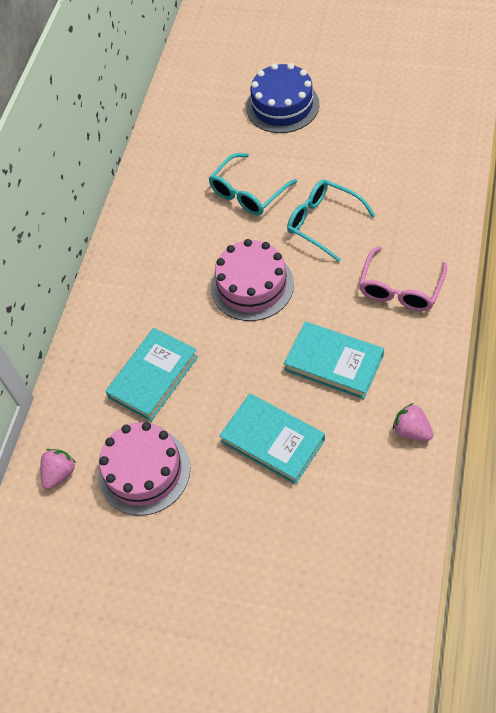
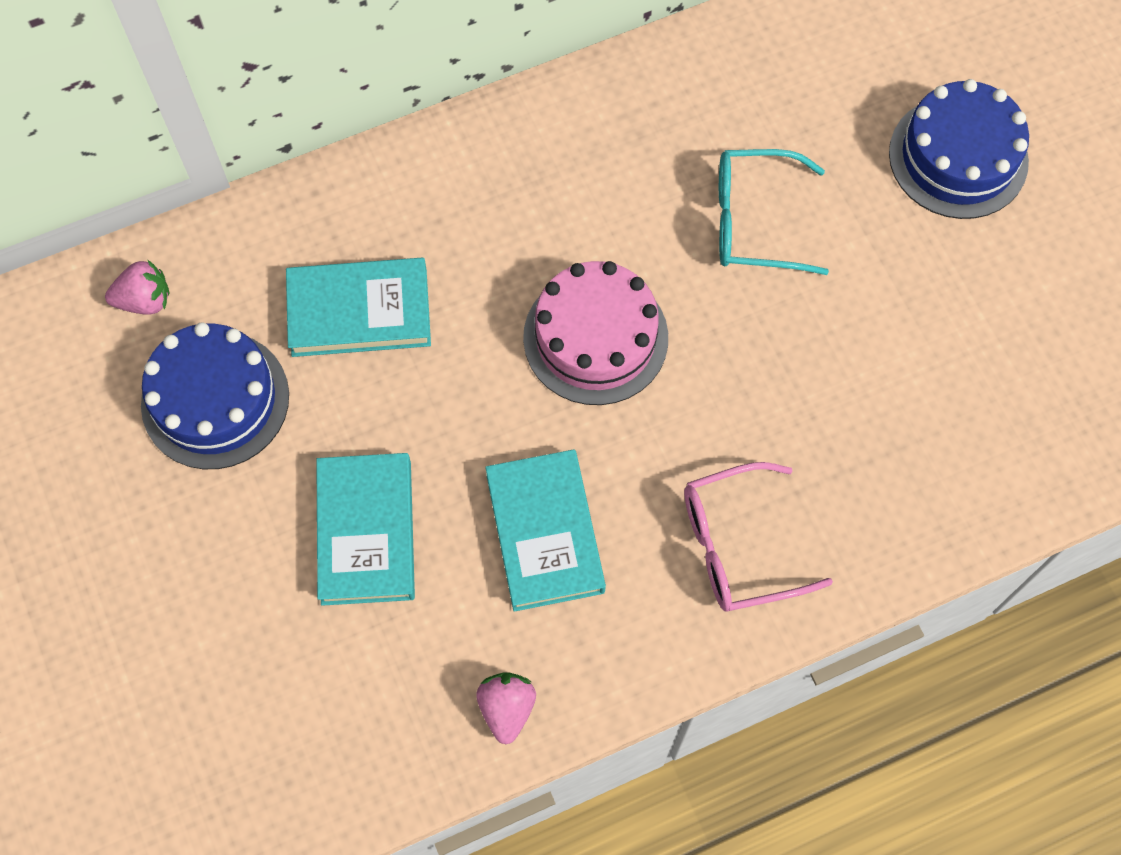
camera: 45 degrees right, 10 degrees up
pink cake [98,422,190,515] -> blue cake [141,322,289,469]
turquoise glasses [287,180,376,262] -> none

